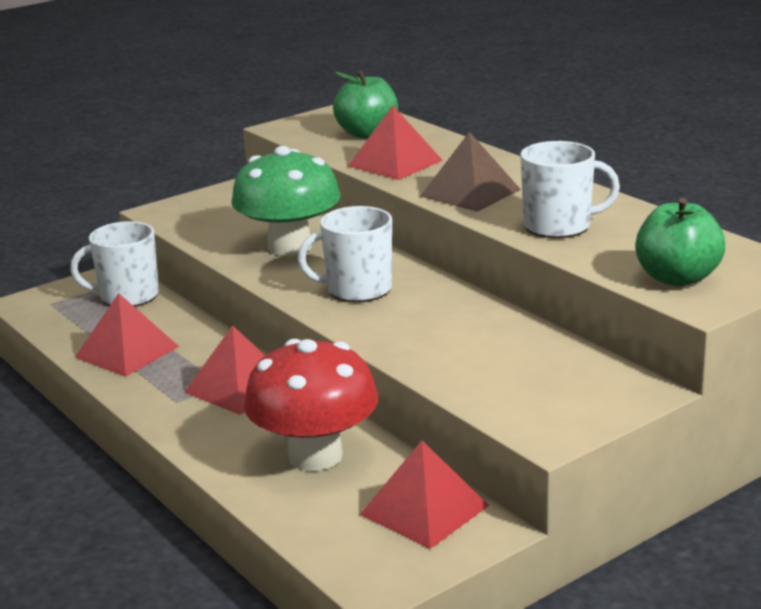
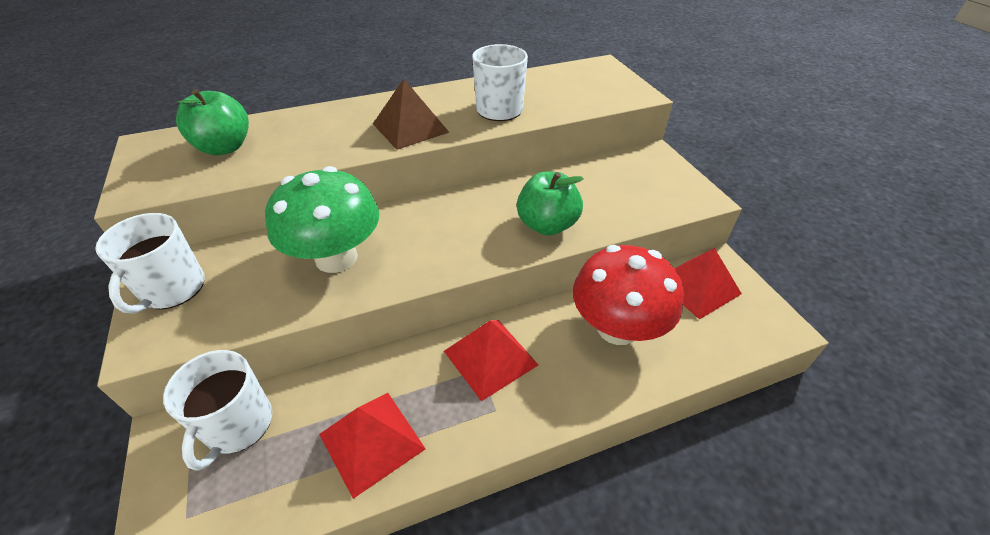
camera: 75 degrees left, 20 degrees up
white mug [297,206,392,302] -> white mug moved to [95,213,205,314]
red pyramid [348,106,443,180] -> none
green apple [635,198,725,287] -> green apple moved to [517,171,584,235]

